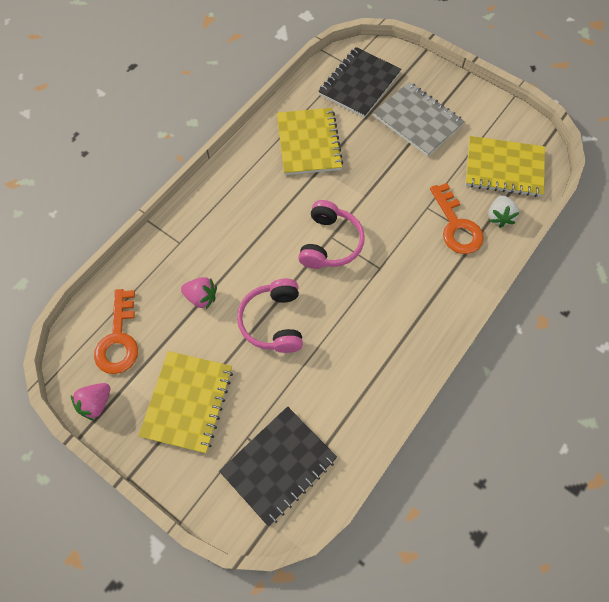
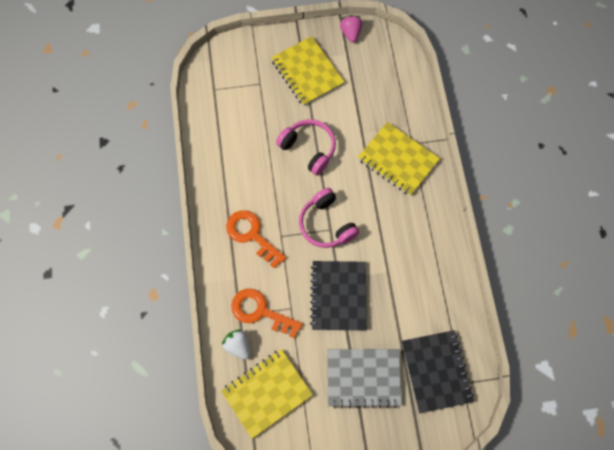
camera: 135 degrees right, 5 degrees up
orange key [94,289,138,374] -> orange key moved to [226,210,286,269]
pink strawberry [181,277,217,309] -> none
black notebook [219,406,337,526] -> black notebook moved to [310,261,367,331]
yellow notebook [277,108,343,175] -> yellow notebook moved to [358,122,440,196]

